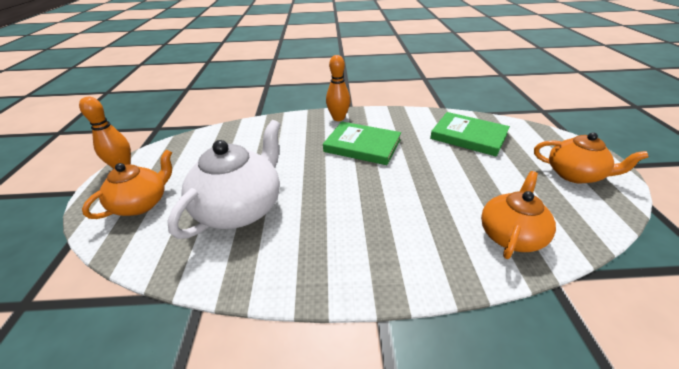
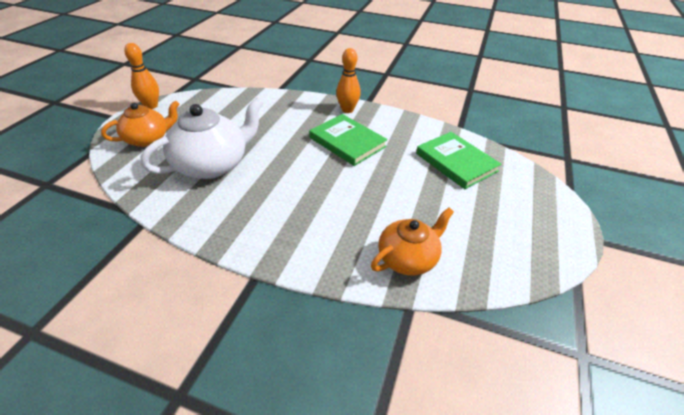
camera: 20 degrees right, 5 degrees up
orange teapot [534,132,649,184] -> none

